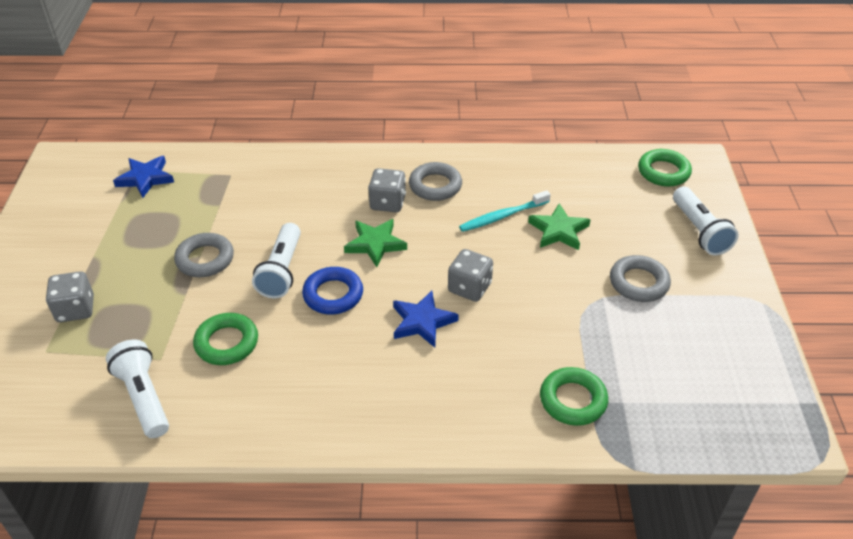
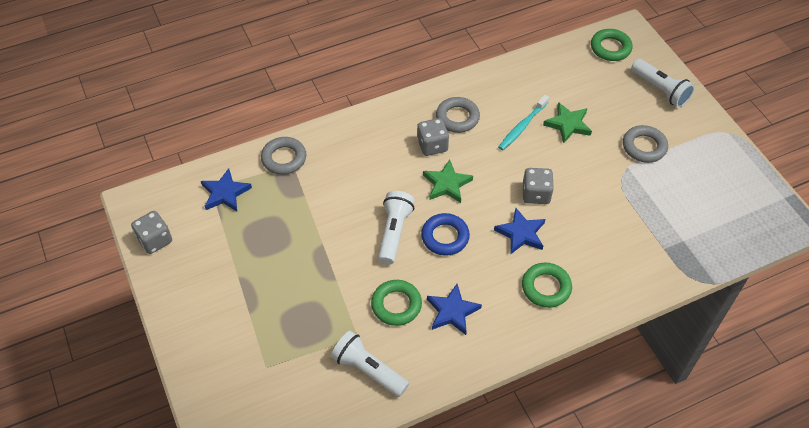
camera: 25 degrees left, 10 degrees up
grey dice [46,271,94,322] -> grey dice moved to [131,211,172,254]
grey ring [174,233,234,277] -> grey ring moved to [261,137,306,175]
white flashlight [252,223,301,298] -> white flashlight turned 150 degrees counterclockwise [378,191,415,264]
green ring [540,367,608,426] -> green ring moved to [522,263,572,308]
none -> blue star [427,284,482,335]

